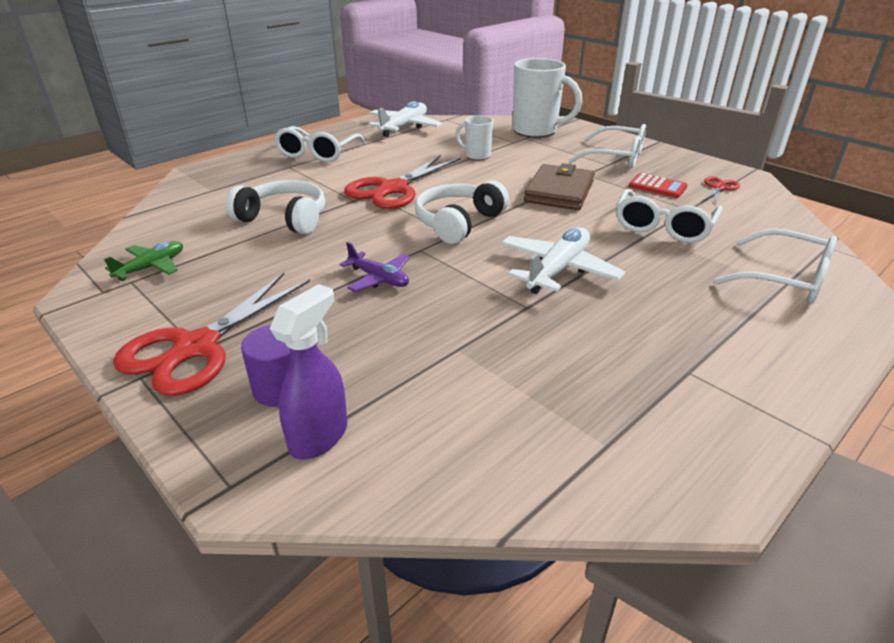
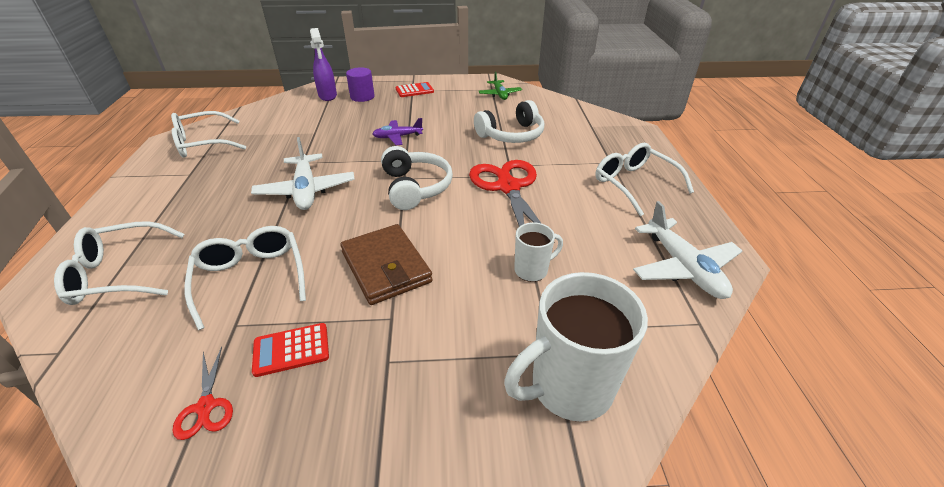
camera: 130 degrees right, 5 degrees up
red scissors [113,273,310,396] -> red calculator [396,82,434,97]
white glasses [569,124,646,168] -> white glasses moved to [171,111,246,158]

